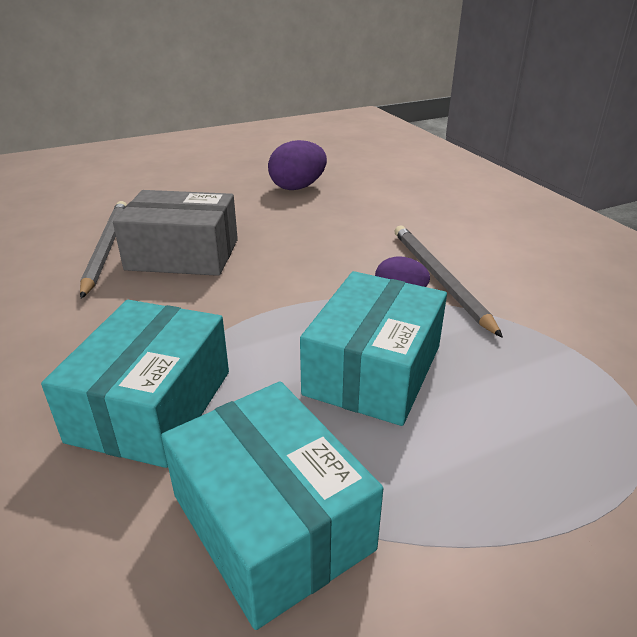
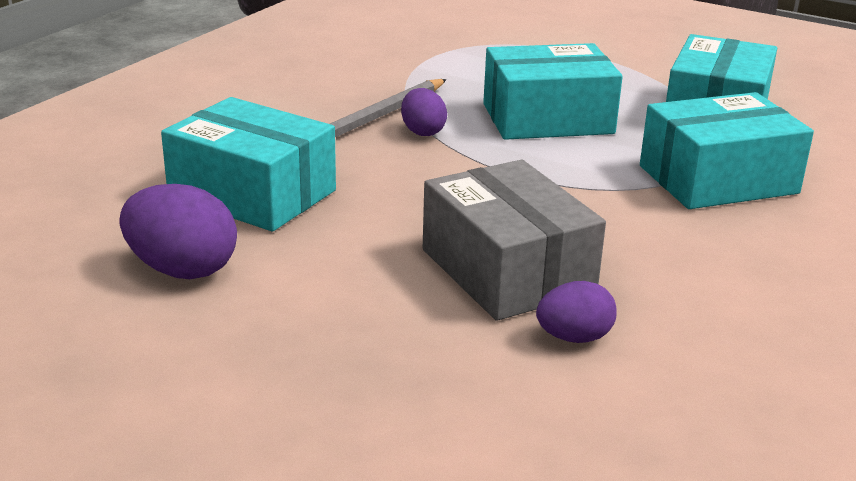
camera: 125 degrees left, 5 degrees down
grey pencil [80,201,127,299] -> purple egg [536,281,617,343]
none -> turquoise box [161,97,336,232]

